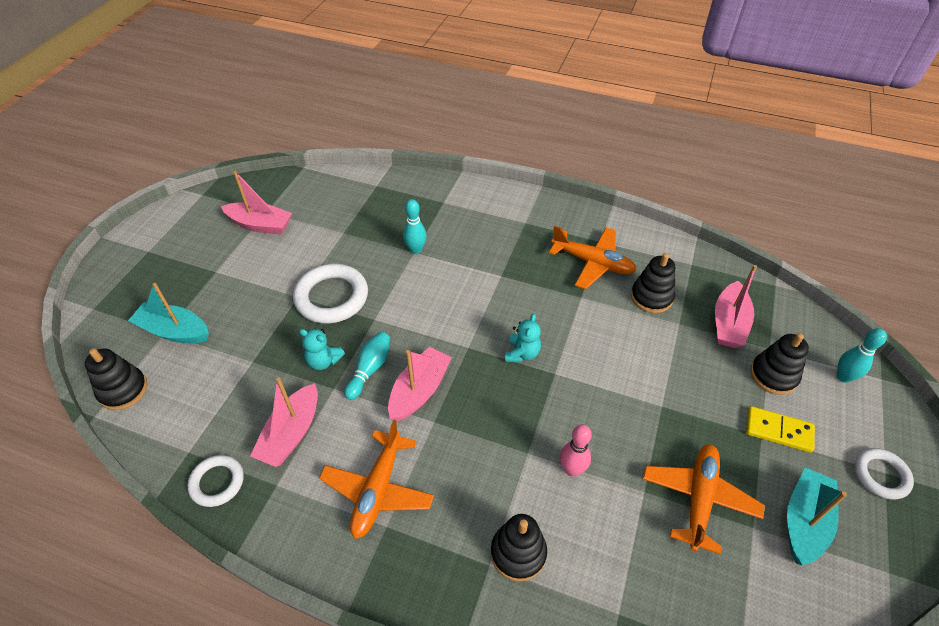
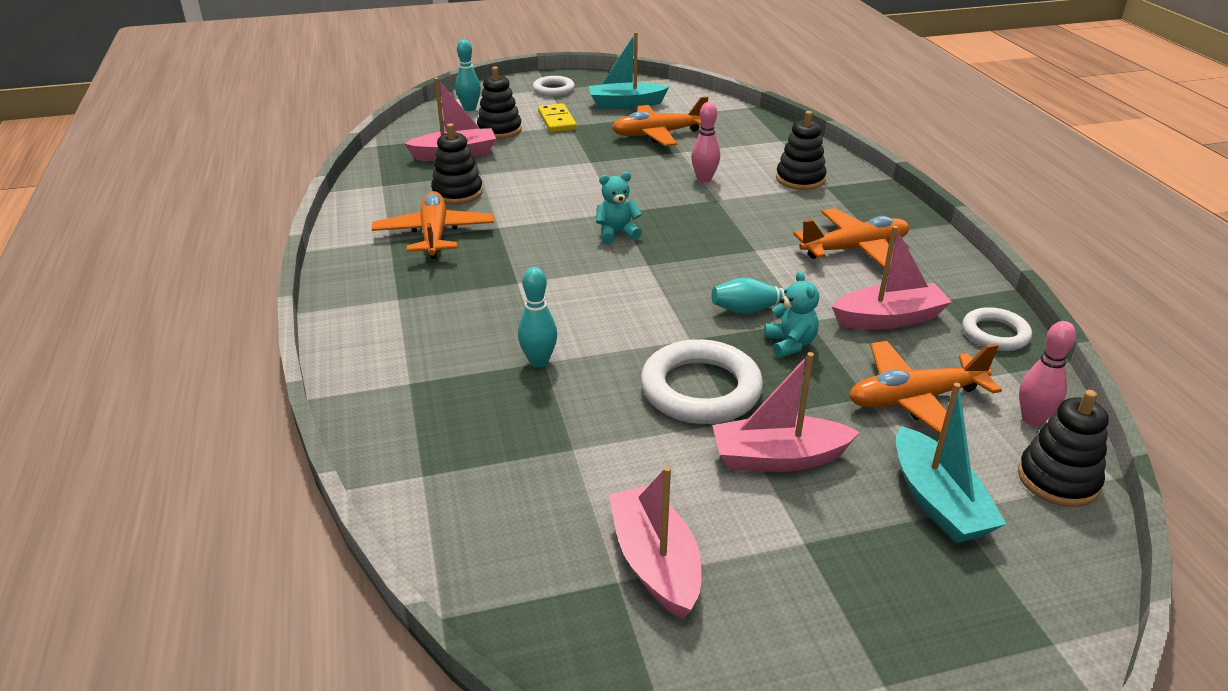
camera: 125 degrees left, 15 degrees down
pink boat [388,346,452,421] -> pink boat moved to [712,352,860,472]
none -> orange plane [849,341,1002,435]
none -> pink bowling pin [1019,321,1076,426]

